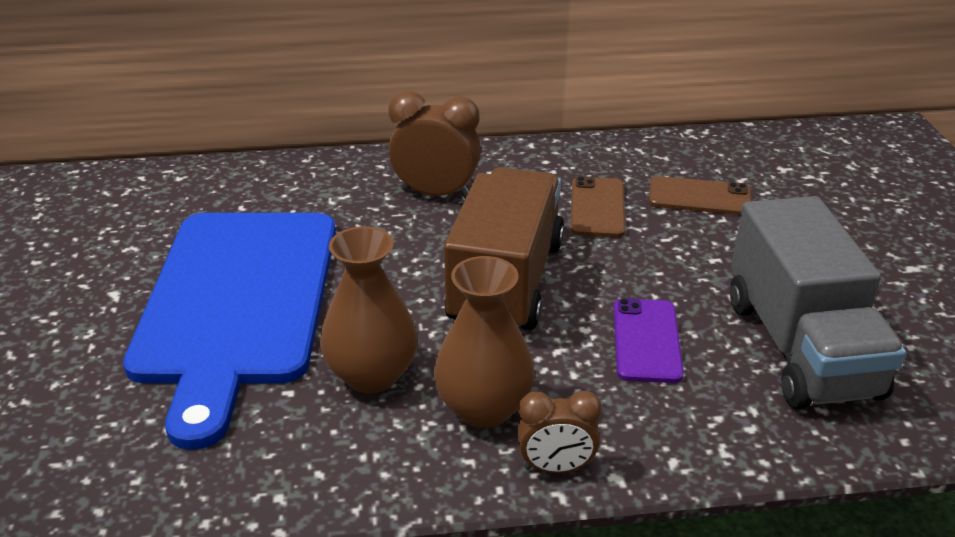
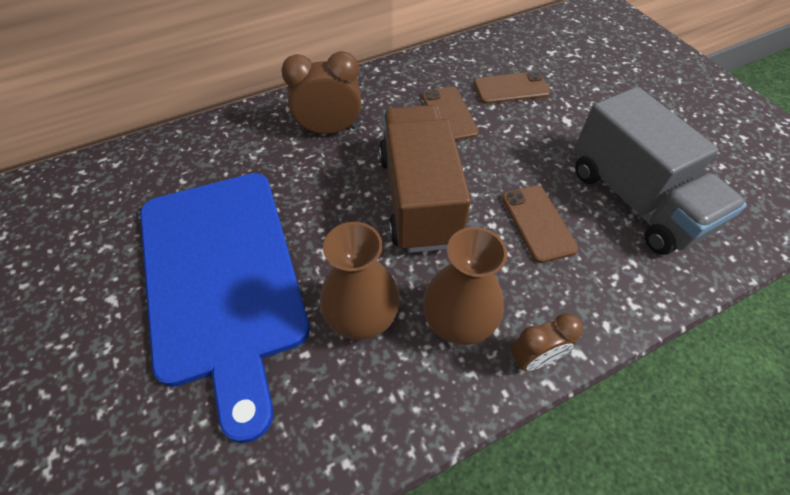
camera: 20 degrees left, 20 degrees up
purple phone [614,298,684,383] -> brown phone [502,185,578,263]

